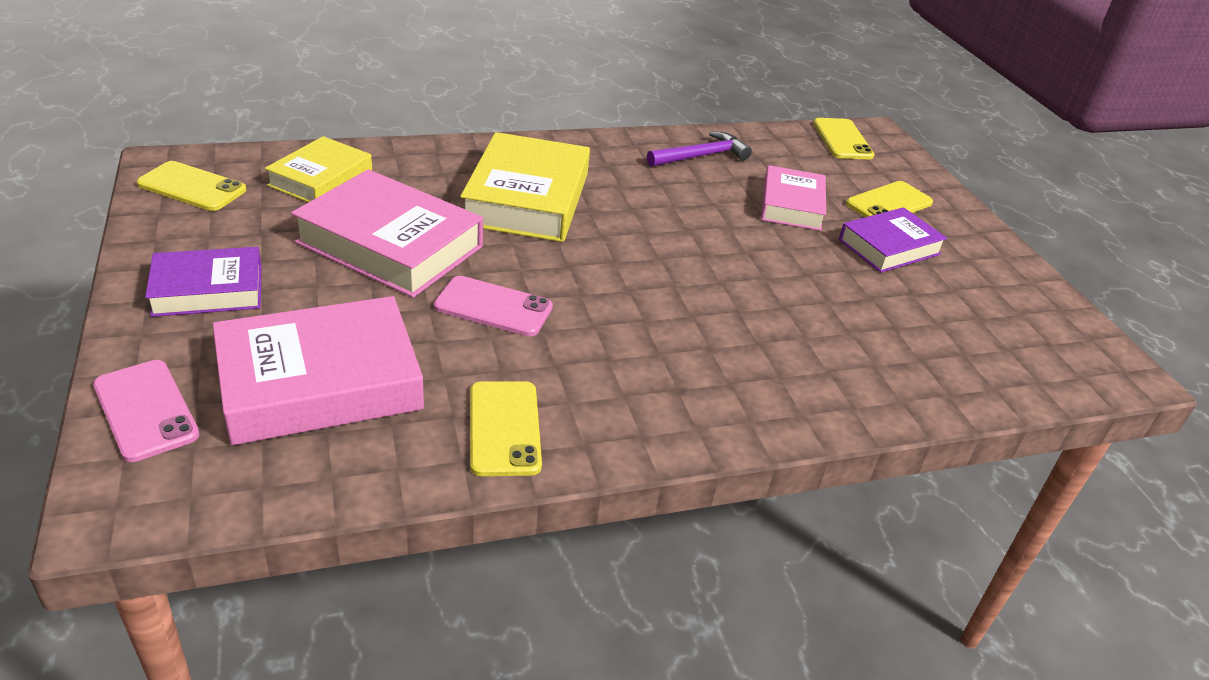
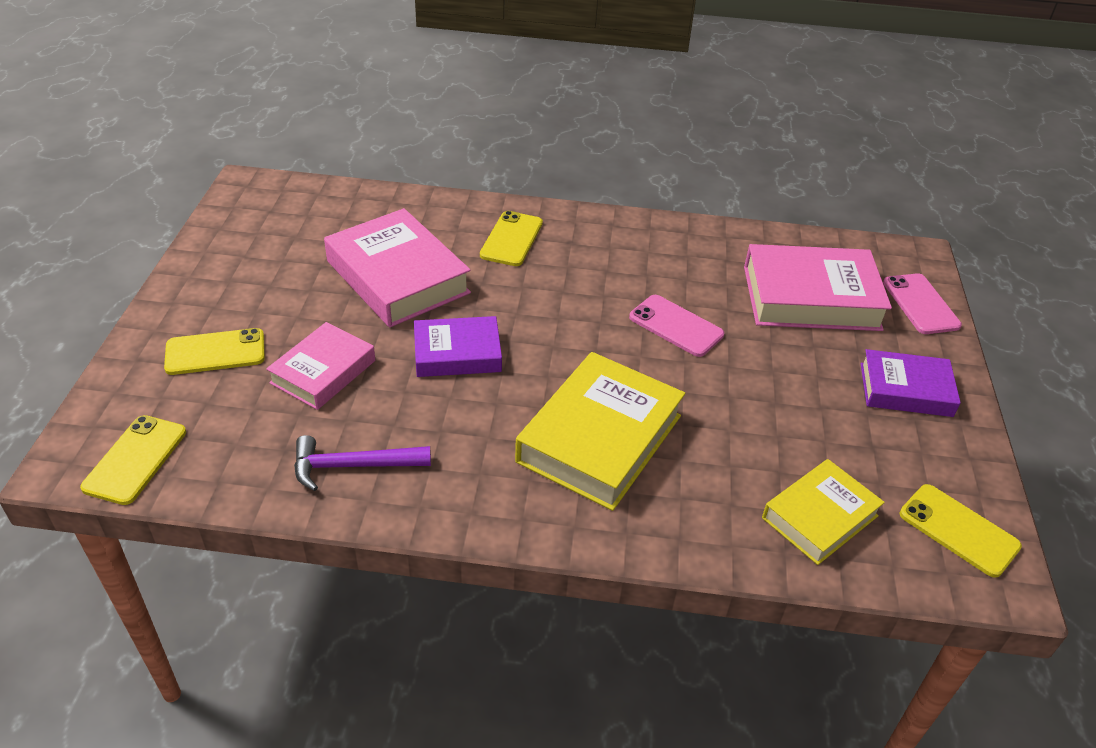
camera: 155 degrees left, 5 degrees up
pink book [291,169,483,298] -> pink book moved to [324,208,471,327]
yellow phone [470,381,542,476] -> yellow phone moved to [480,211,543,266]
purple book [839,207,947,273] -> purple book moved to [414,316,502,377]

